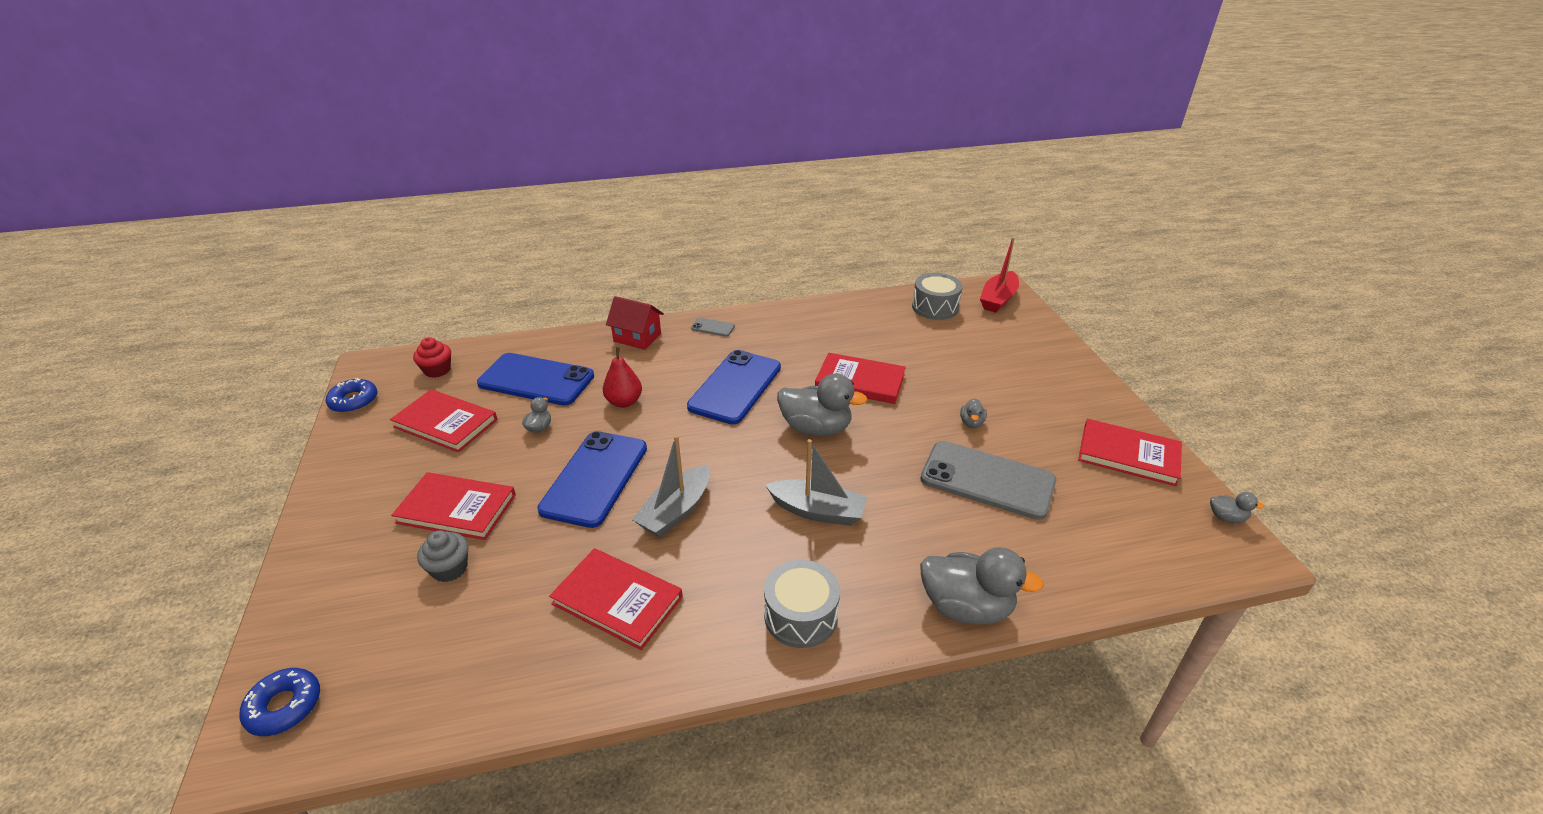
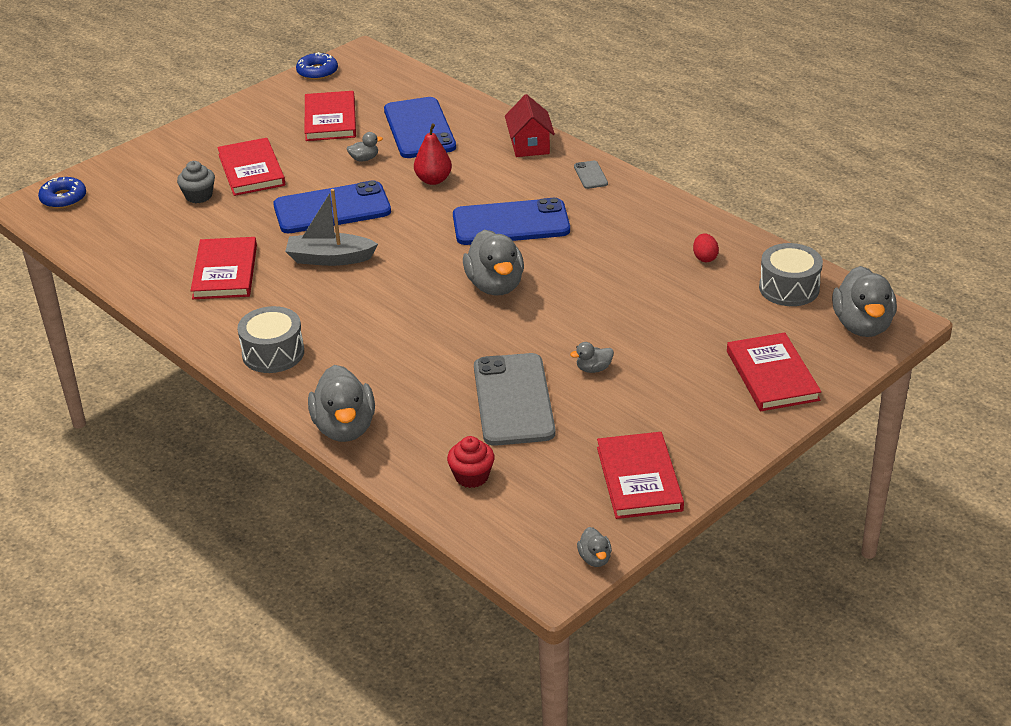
camera: 60 degrees right, 0 degrees up
red cupcake [413,337,451,378] -> red cupcake moved to [447,436,495,488]
grey boat [766,439,868,526] -> none
red book [815,353,906,404] -> red book moved to [727,333,821,411]
red boat [980,237,1019,313] -> grey duck [832,266,897,337]
none -> red egg [693,234,719,262]

